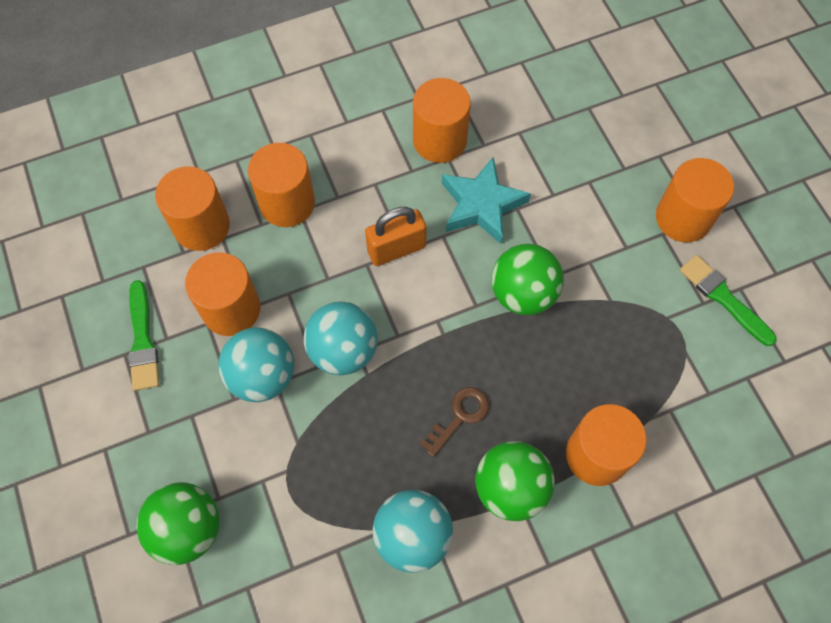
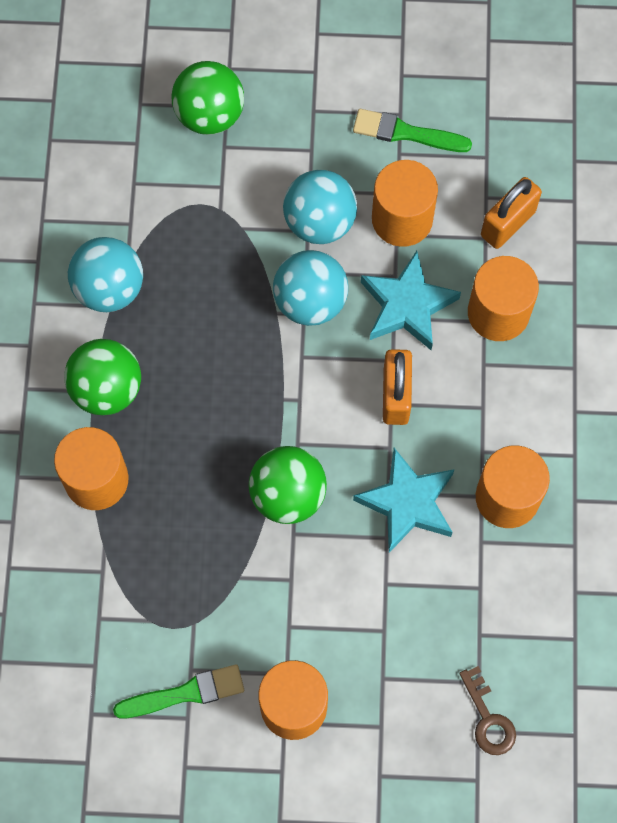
camera: 115 degrees right, 5 degrees up
orange cylinder [155,166,230,251] -> orange padlock [481,177,542,249]
brown key [420,387,489,457] -> brown key moved to [459,666,516,755]
none -> turquoise star [361,251,461,350]

